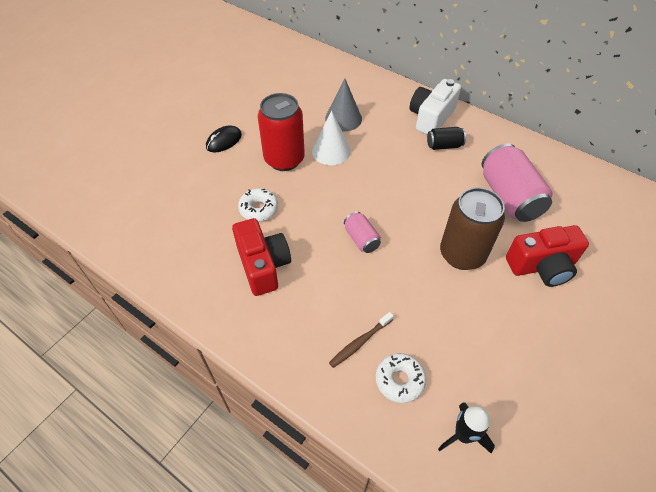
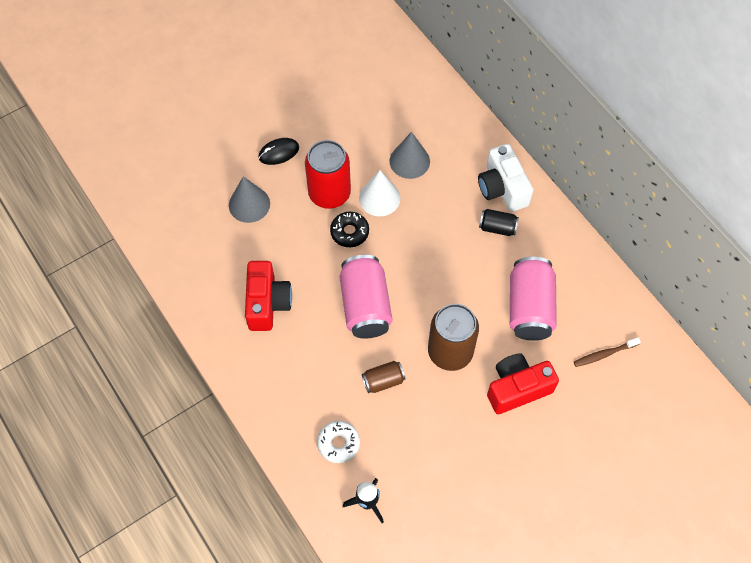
camera: 20 degrees right, 10 degrees up
white donut [238,188,278,222] -> none
brown toothbrush [329,312,394,368] -> brown toothbrush moved to [574,337,641,367]
pink can [344,211,381,253] -> pink can [339,255,392,338], size x1.95
white camera [410,79,461,135] -> white camera turned 75 degrees counterclockwise [478,144,533,212]
red camera [506,225,589,287] -> red camera turned 150 degrees clockwise [487,353,559,414]
none -> grey cone [229,176,270,223]
none -> black donut [330,212,369,247]
none -> brown can [362,361,405,393]

